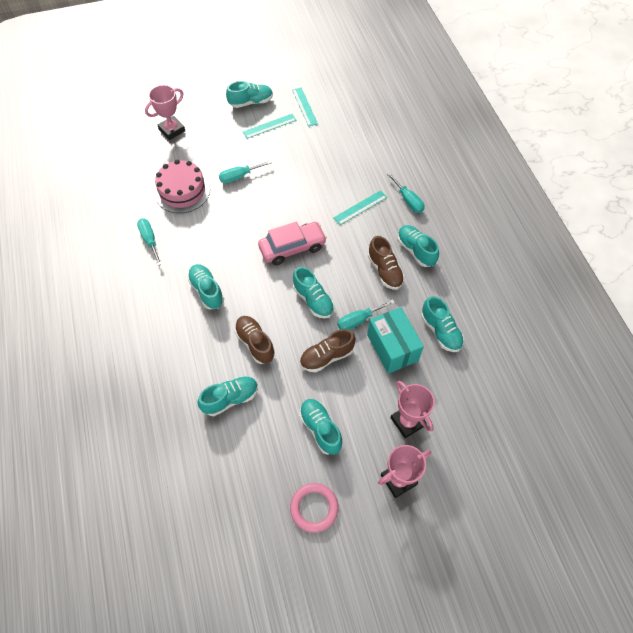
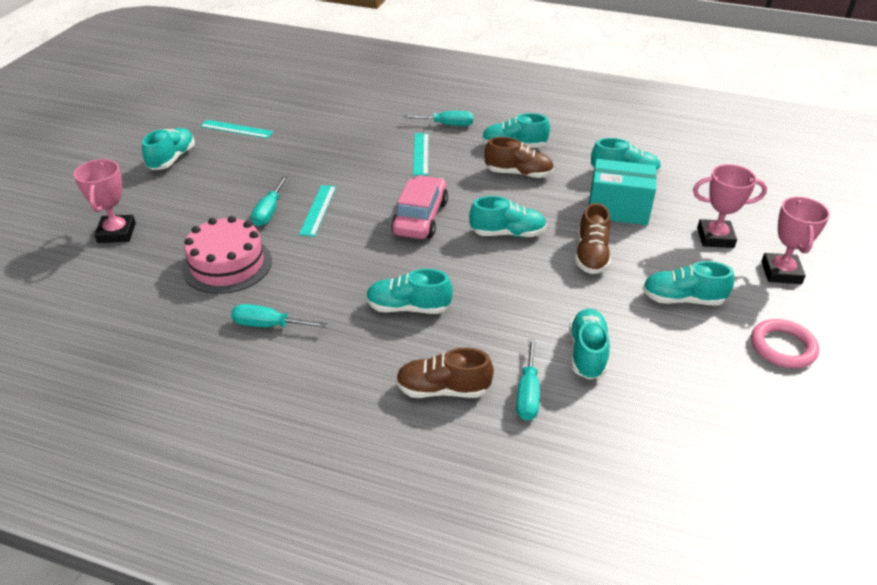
camera: 55 degrees left, 20 degrees down
brown shoe [234,316,275,364] -> brown shoe moved to [396,347,494,398]
turquoise ruler [243,114,296,139] -> turquoise ruler moved to [299,185,336,237]
turquoise screwdriver [337,299,395,330] -> turquoise screwdriver moved to [516,339,540,421]

